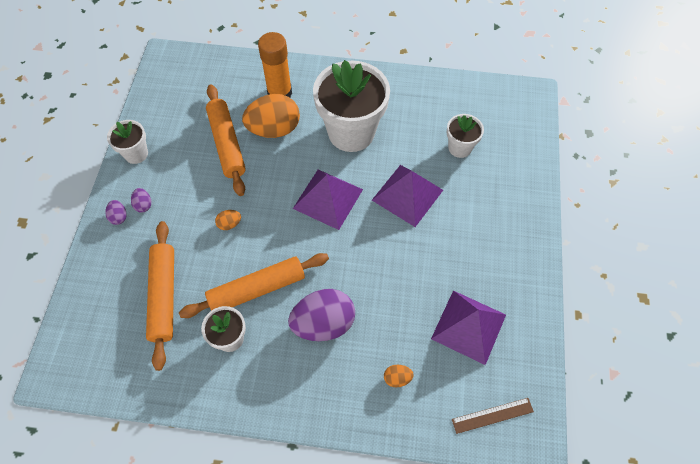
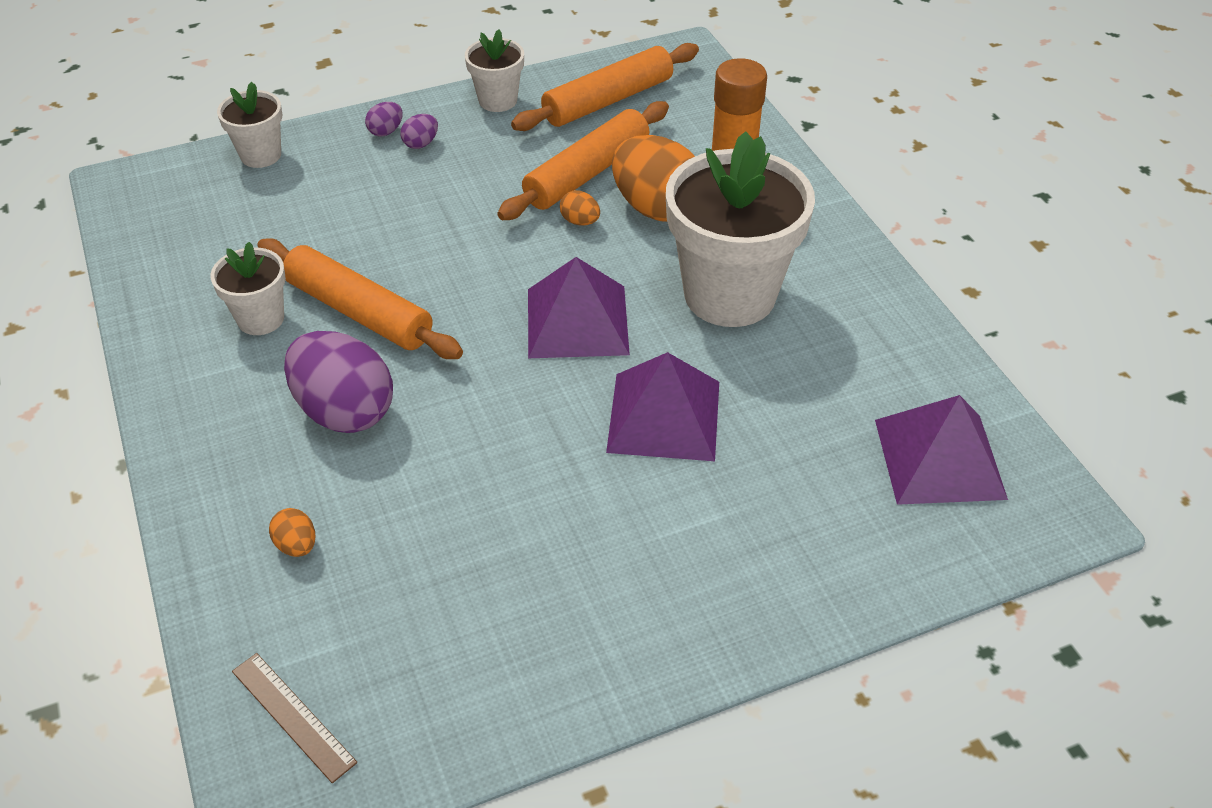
camera: 60 degrees right, 15 degrees down
orange rolling pin [146,221,174,371] -> orange rolling pin moved to [511,43,699,131]
orange egg [215,210,241,230] -> orange egg moved to [560,190,600,226]
purple pyramid [431,291,506,365] -> purple pyramid moved to [875,395,1008,505]
white flower pot [447,114,484,158] -> white flower pot moved to [217,82,282,168]

